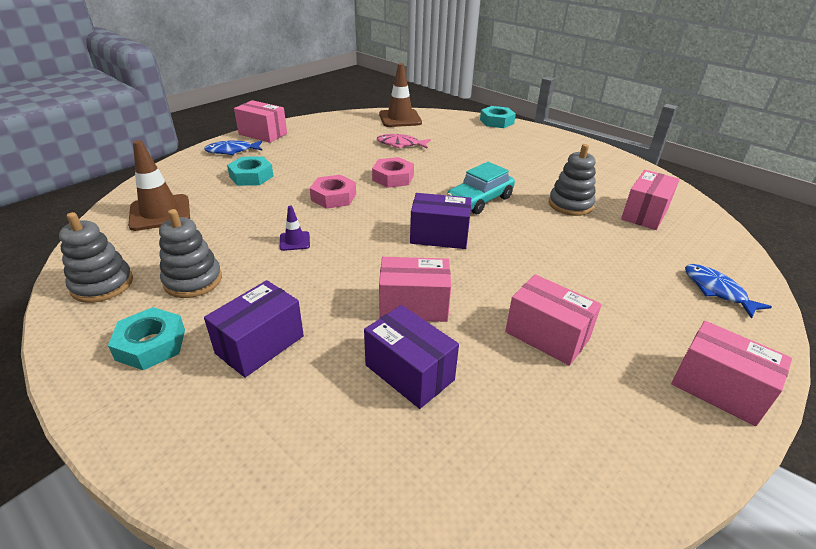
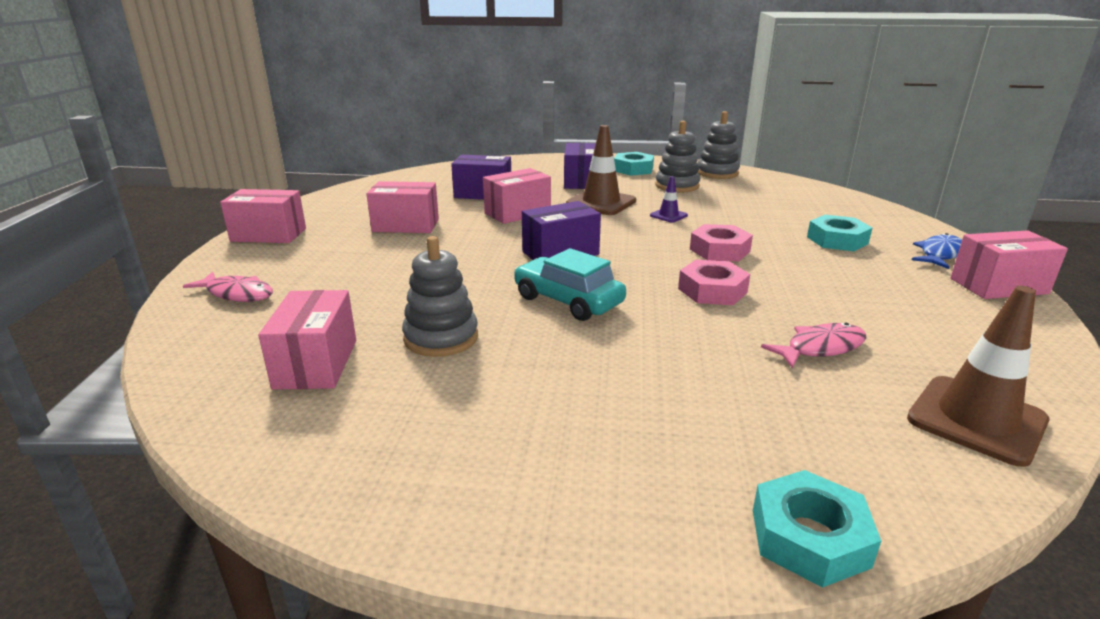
camera: 145 degrees right, 10 degrees down
brown traffic cone [128,140,190,231] -> brown traffic cone moved to [566,125,636,215]
turquoise car [447,162,515,214] -> turquoise car turned 60 degrees counterclockwise [514,248,626,321]
blue fish [685,264,772,319] -> pink fish [183,272,273,302]

